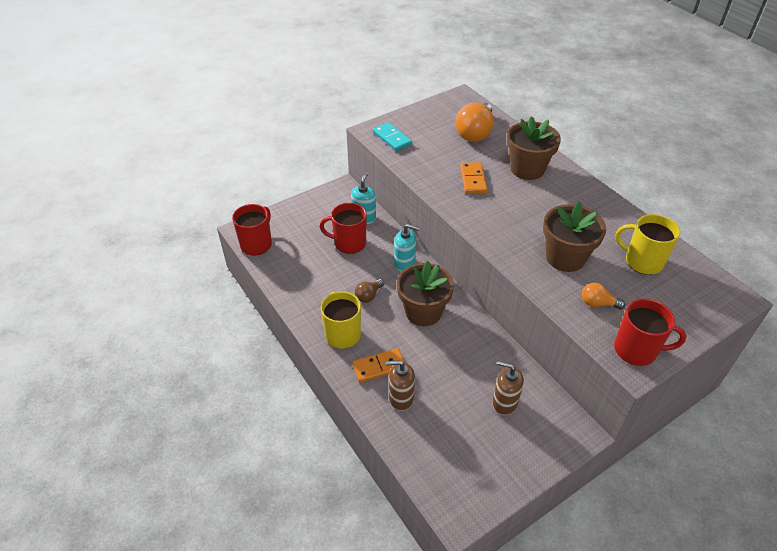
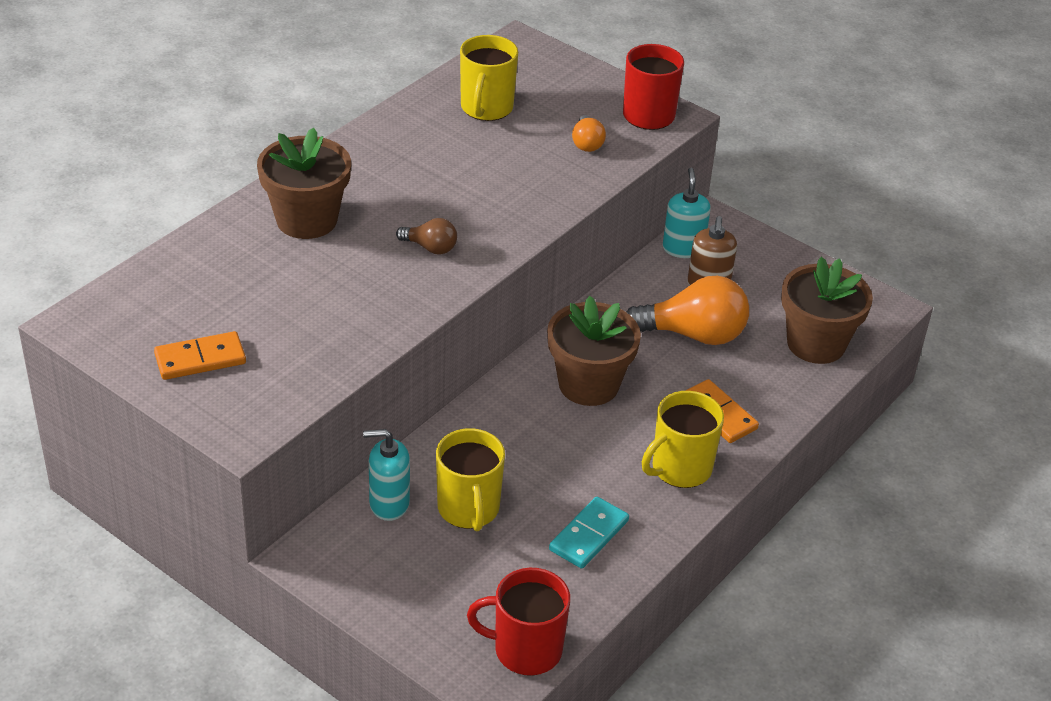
camera: 110 degrees left, 5 degrees down
red mug [320,203,367,254] -> yellow mug [436,428,505,532]
brown light bulb [355,279,384,303] -> brown light bulb moved to [396,218,457,254]
turquoise domino [373,122,412,151] -> turquoise domino moved to [549,497,629,569]
brown soap dispenser [386,360,415,411] -> none
turquoise soap dispenser [394,224,419,272] -> turquoise soap dispenser moved to [663,168,711,258]
orange light bulb [455,102,494,142] -> orange light bulb moved to [626,276,749,345]
orange domino [460,162,487,194] -> orange domino moved to [154,331,246,380]
brown flower pot [543,201,606,272] -> brown flower pot moved to [781,257,873,364]

